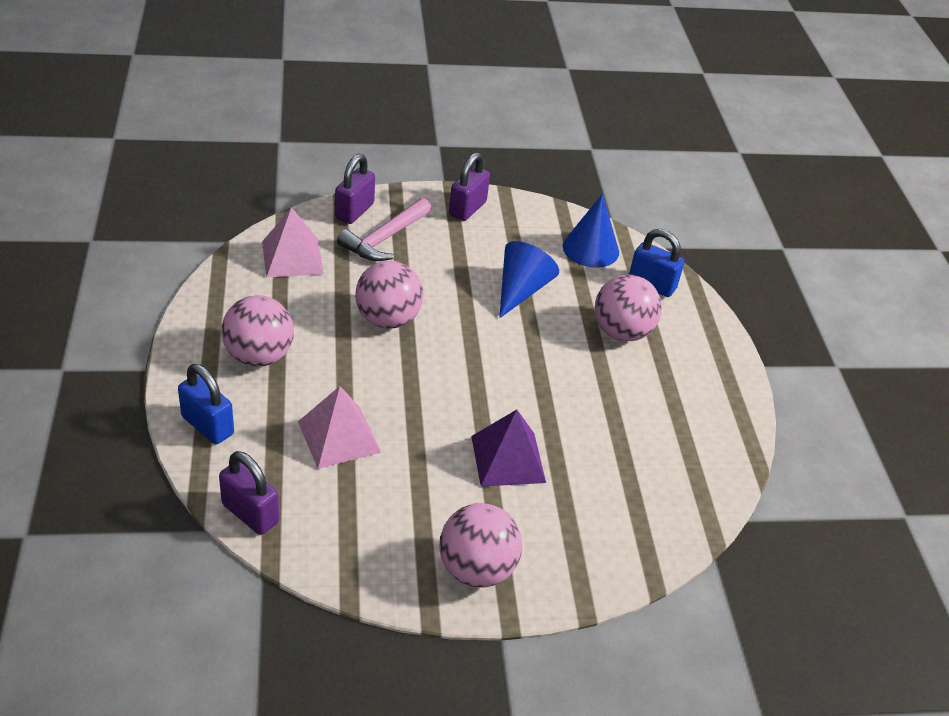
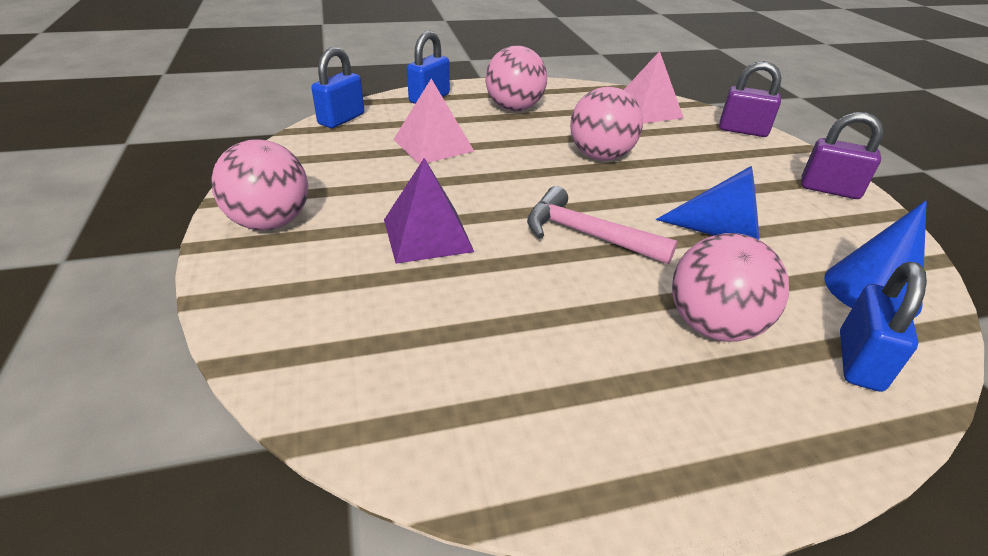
camera: 85 degrees right, 5 degrees down
purple padlock [219,451,279,535] -> blue padlock [311,47,364,128]
pink hammer [337,198,431,261] -> pink hammer moved to [527,186,678,264]

